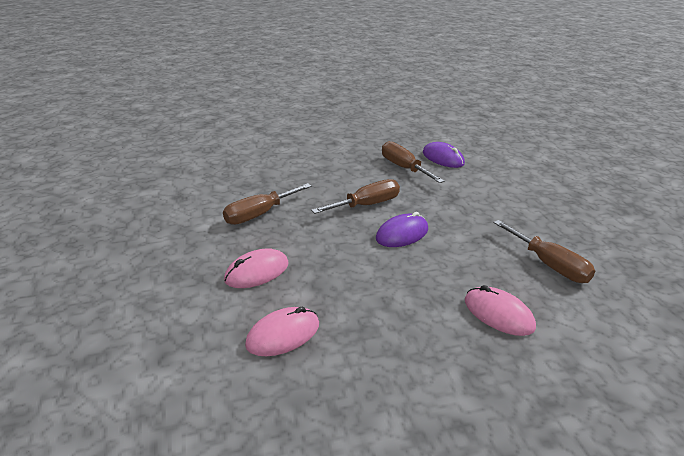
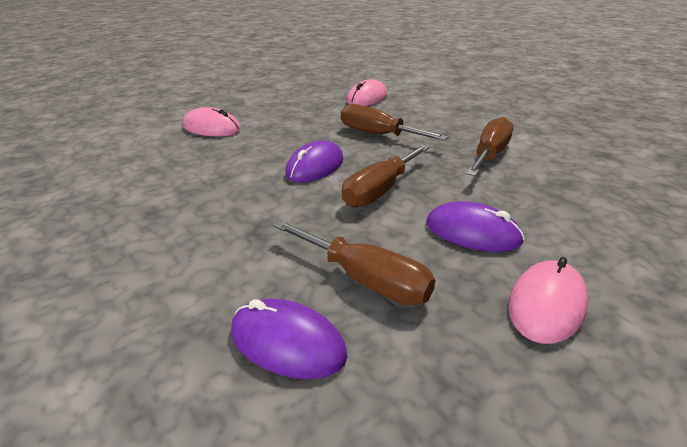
camera: 160 degrees right, 0 degrees up
pink mouse [224,248,288,288] -> pink mouse moved to [508,257,588,344]
brown screwdriver [493,220,595,283] -> brown screwdriver moved to [341,104,448,141]
none -> purple mouse [426,201,524,252]

